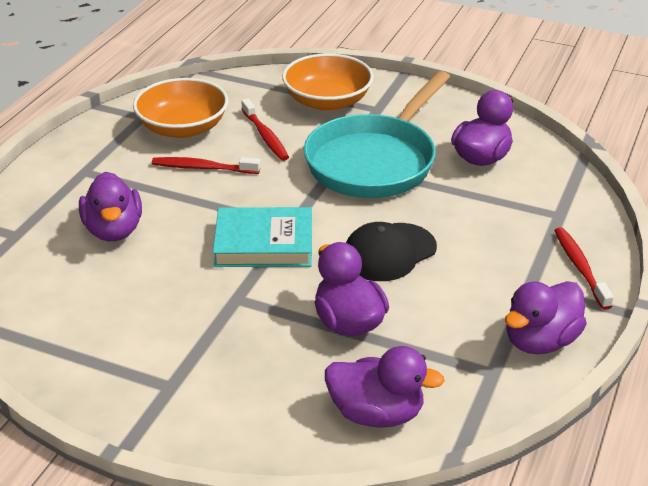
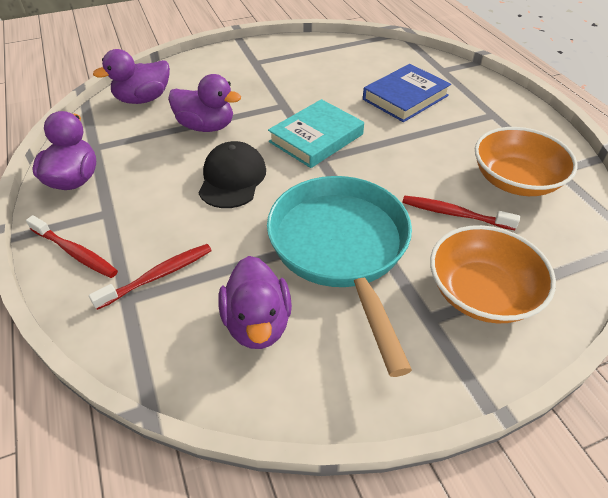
camera: 135 degrees right, 10 degrees up
purple duck [79,172,142,241] -> blue book [363,64,451,122]
red toothbrush [152,157,260,174] -> red toothbrush moved to [89,244,212,310]

